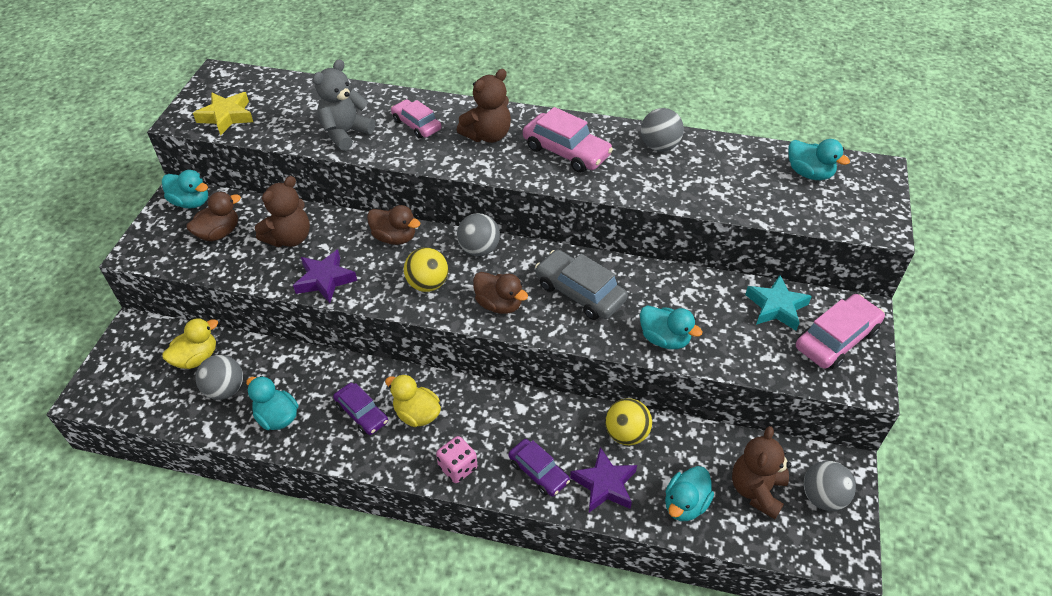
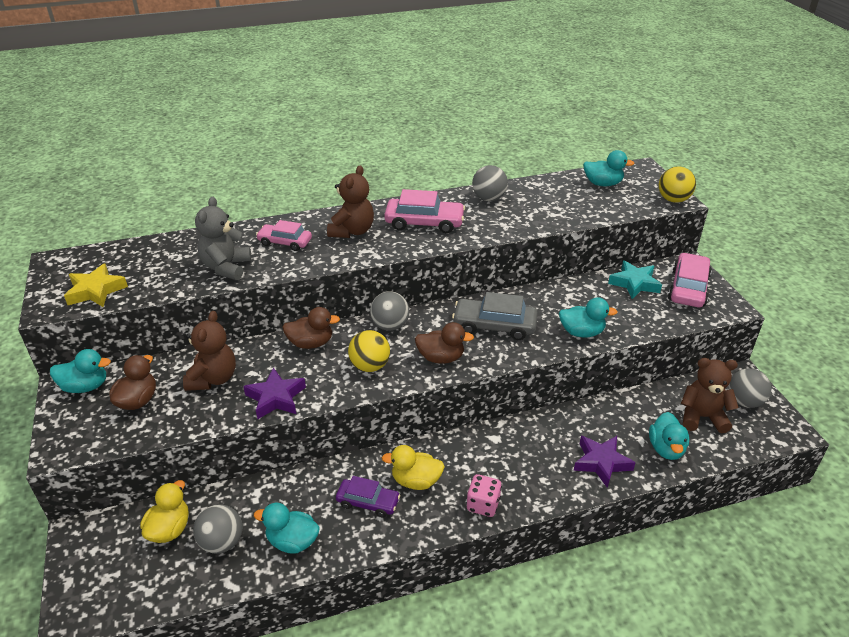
camera: 30 degrees left, 10 degrees down
purple car [508,439,570,497] -> none
yellow ball [605,398,652,445] -> yellow ball moved to [659,167,696,203]
brown teddy bear [732,426,791,519] -> brown teddy bear turned 105 degrees clockwise [681,358,739,433]

